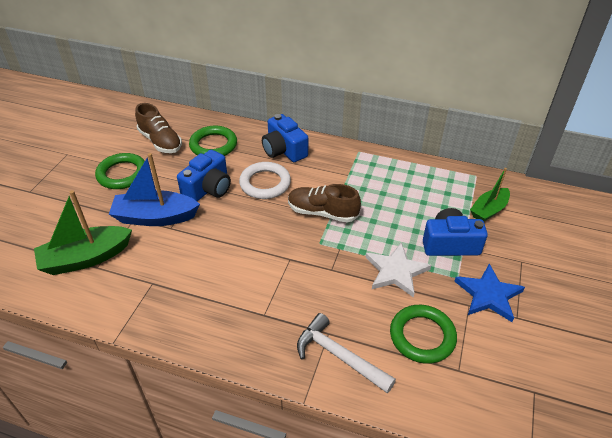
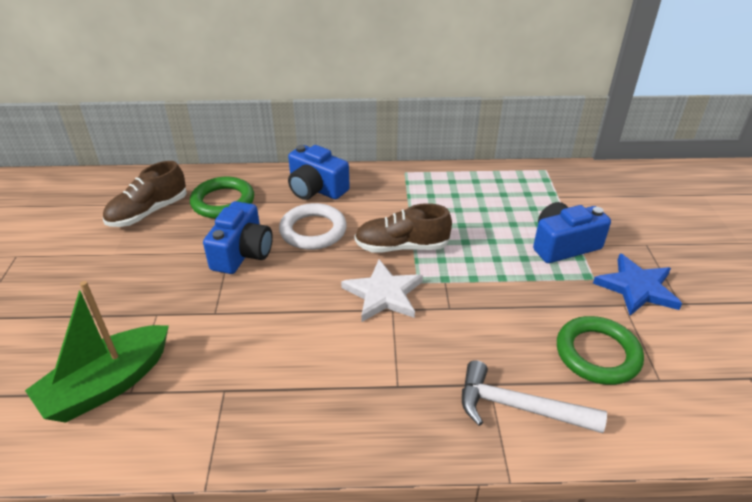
camera: 20 degrees left, 5 degrees down
green ring [95,153,145,189] -> none
blue boat [109,153,200,226] -> none
brown shoe [135,103,182,153] -> brown shoe turned 105 degrees clockwise [103,161,187,227]
white star [366,242,431,298] -> white star moved to [341,259,423,322]
green boat [470,168,510,221] -> none

